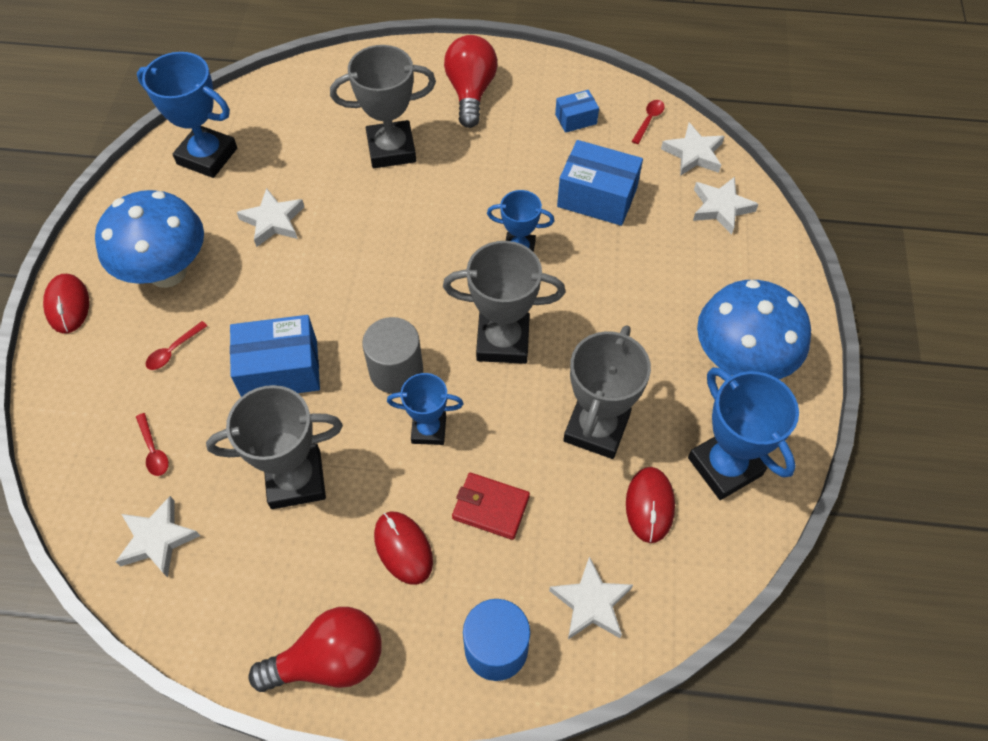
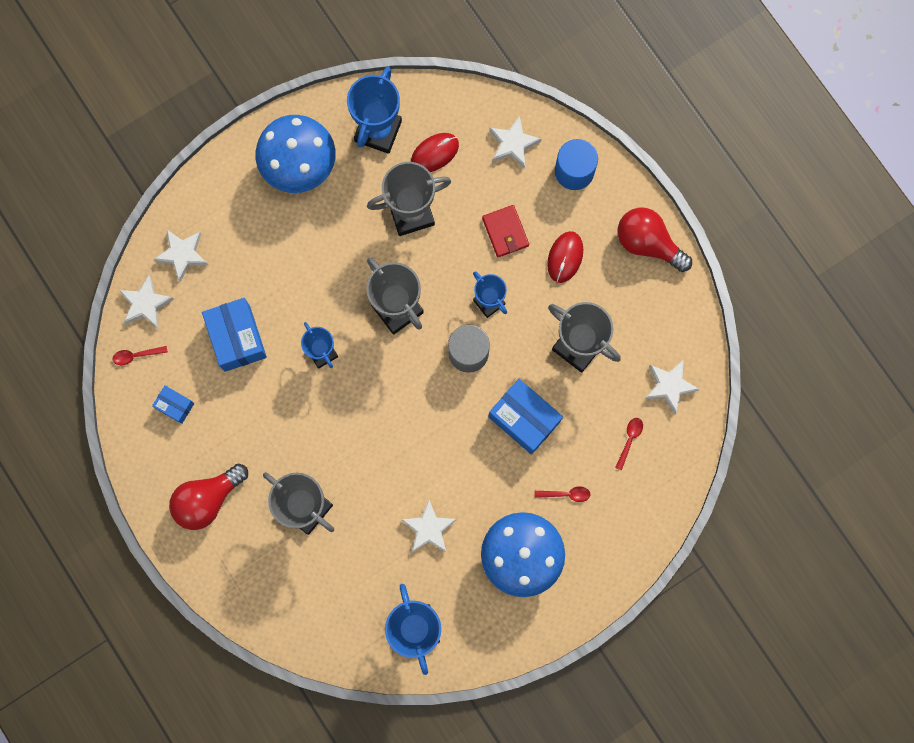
camera: 130 degrees left, 20 degrees up
red mouse [43,274,89,333] -> none

